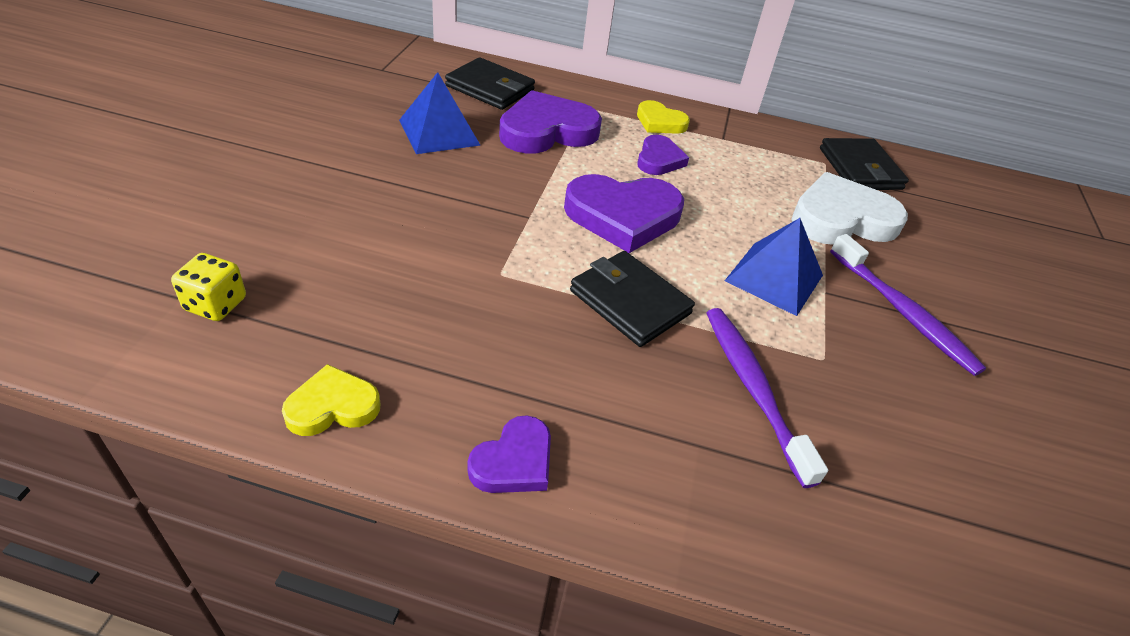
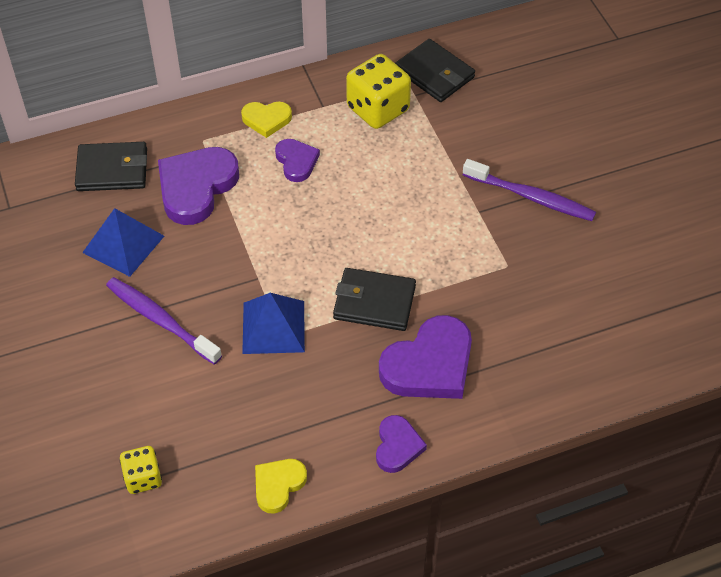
camera: 30 degrees left, 10 degrees up
purple heart [564,174,684,253] -> purple heart moved to [379,315,472,399]
purple toothbrush [707,308,828,488] -> purple toothbrush moved to [106,277,222,365]
blue pyramid [725,218,823,316] -> blue pyramid moved to [242,293,305,354]
white heart [791,172,908,245] -> none
none -> yellow dice [346,54,411,129]

